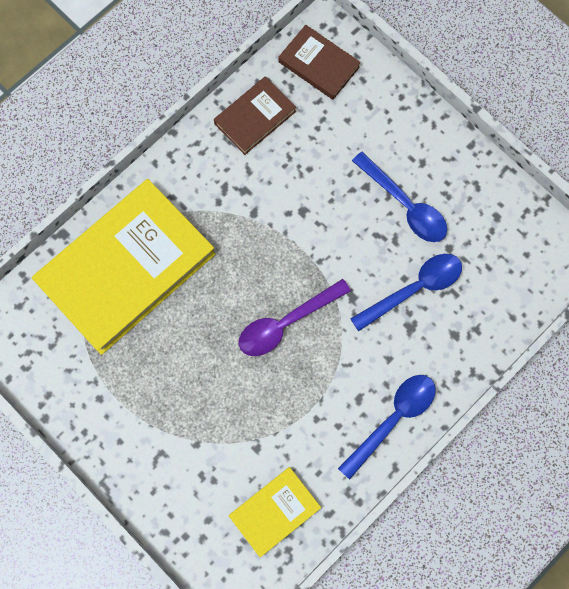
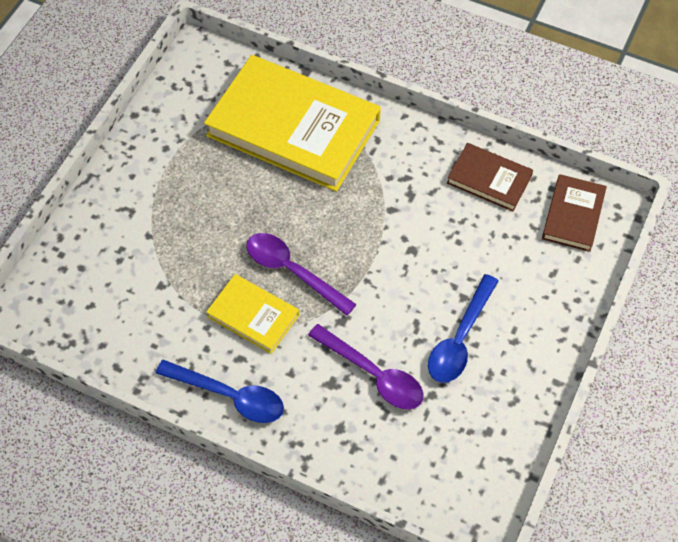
camera: 70 degrees right, 15 degrees down
yellow book [229,467,321,557] -> yellow book moved to [206,274,299,354]
blue spoon [350,254,462,332] -> purple spoon [308,324,423,409]

